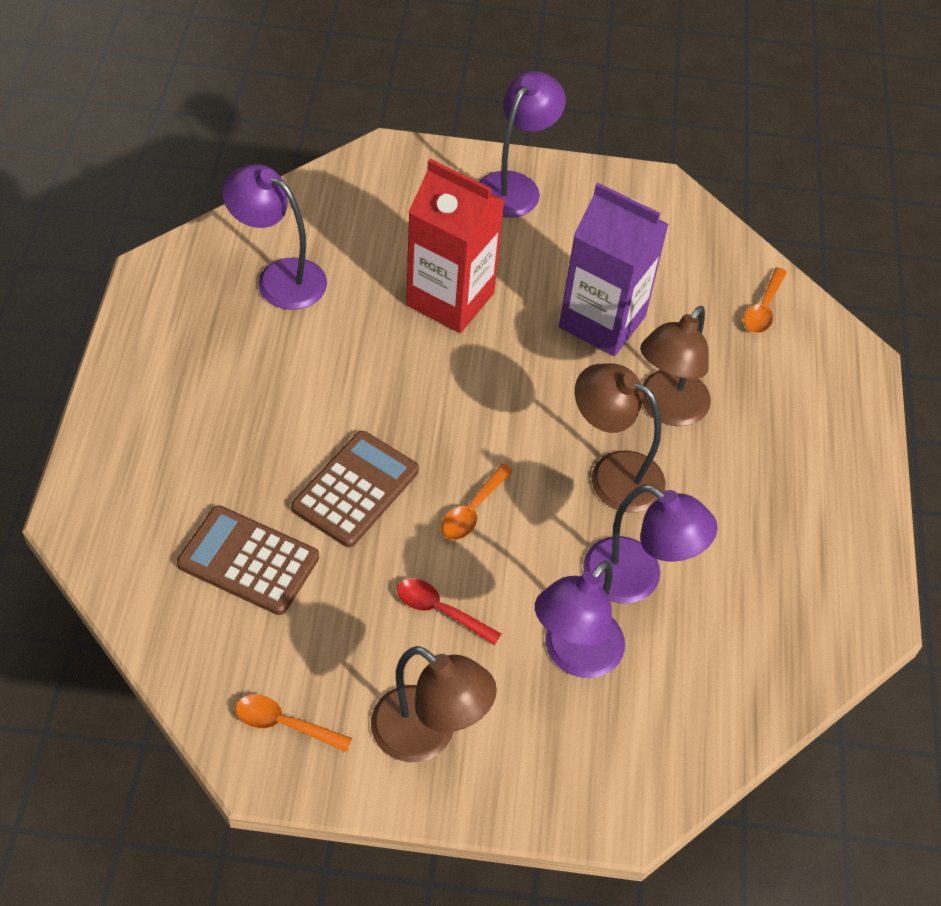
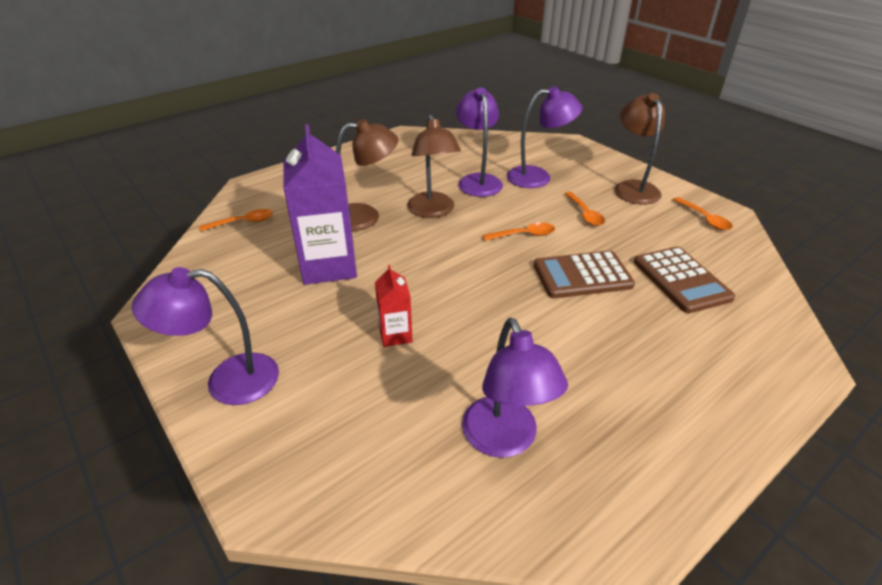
camera: 130 degrees left, 15 degrees down
red spoon [397,578,501,645] -> orange spoon [565,192,605,226]
red carton [406,159,505,333] -> red carton [375,265,413,347], size x0.49

